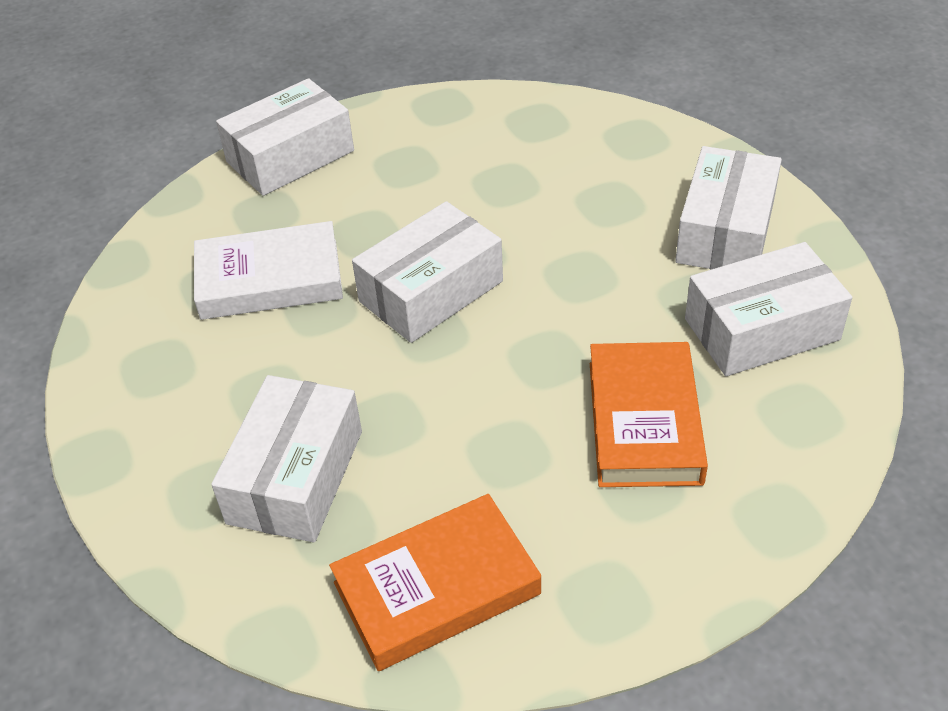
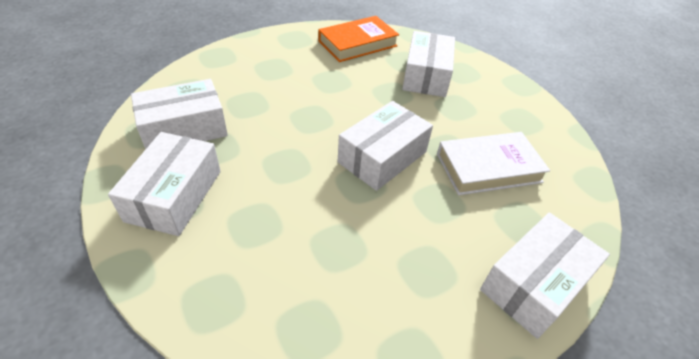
camera: 170 degrees right, 0 degrees up
orange book [590,342,708,487] -> none

